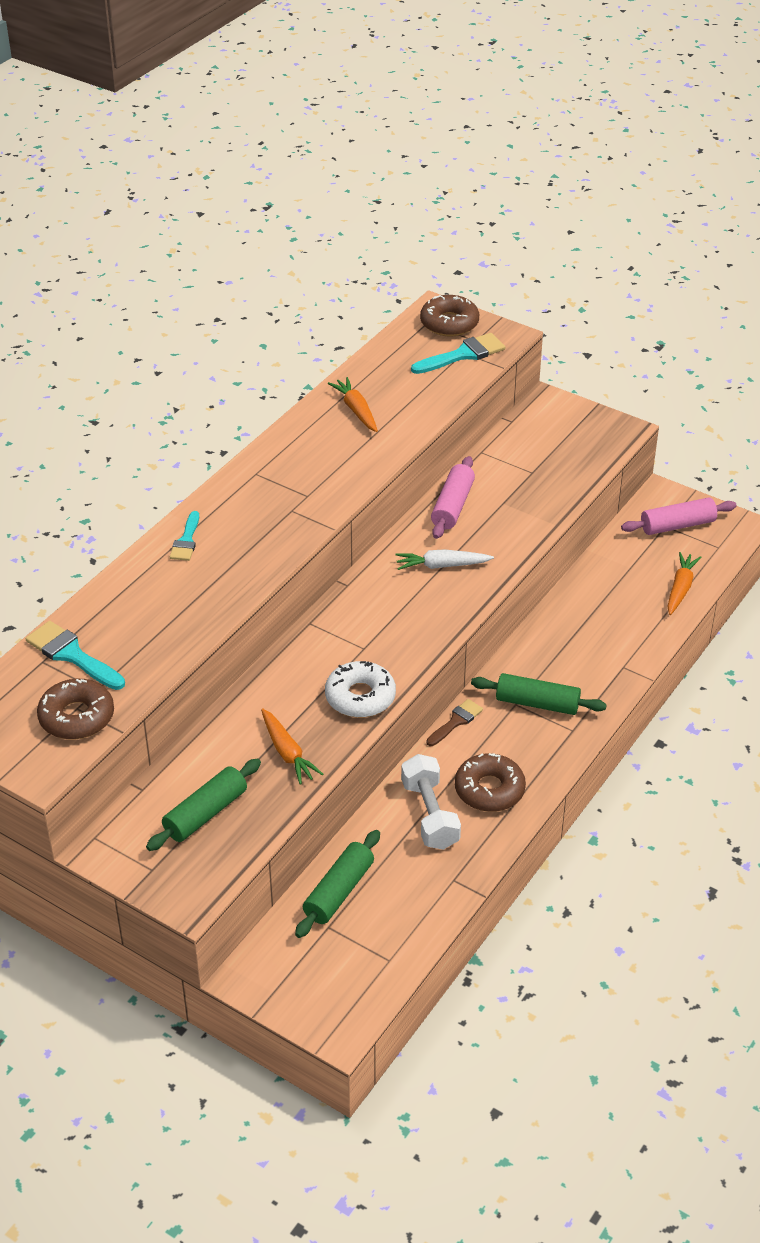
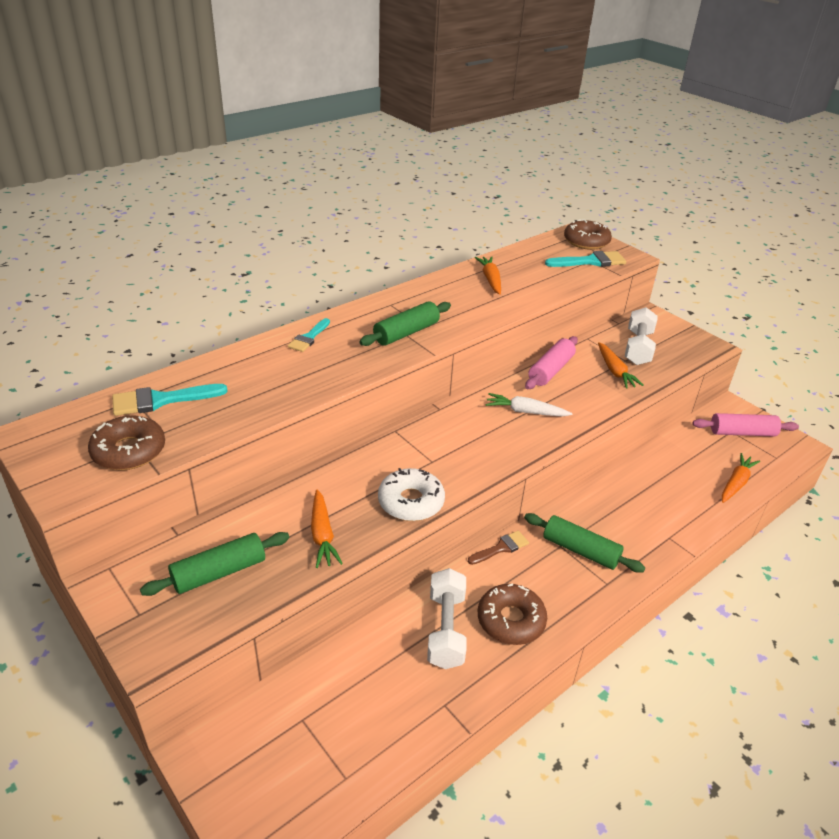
camera: 15 degrees right, 5 degrees down
turquoise brush [26,621,125,690] -> turquoise brush turned 75 degrees counterclockwise [112,384,228,416]
green rolling pin [295,830,380,938] -> green rolling pin moved to [359,301,451,346]
none -> orange carrot [598,342,644,389]
none -> white dumbbell [625,307,658,365]

